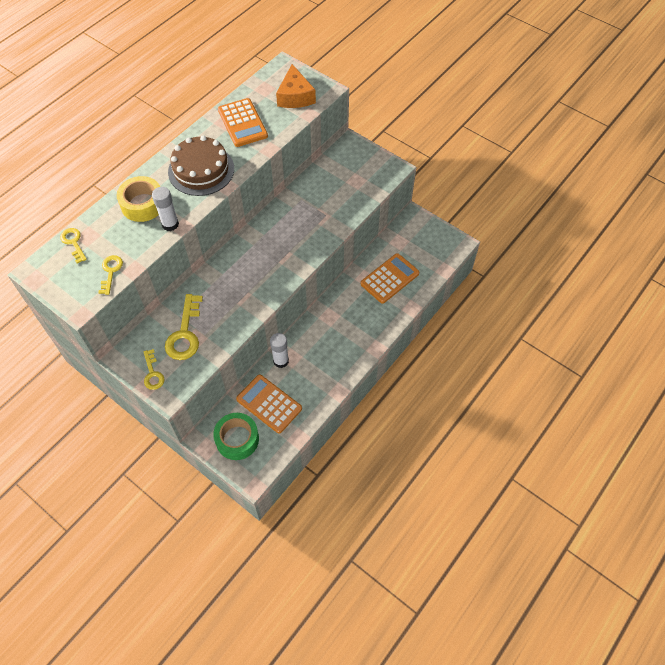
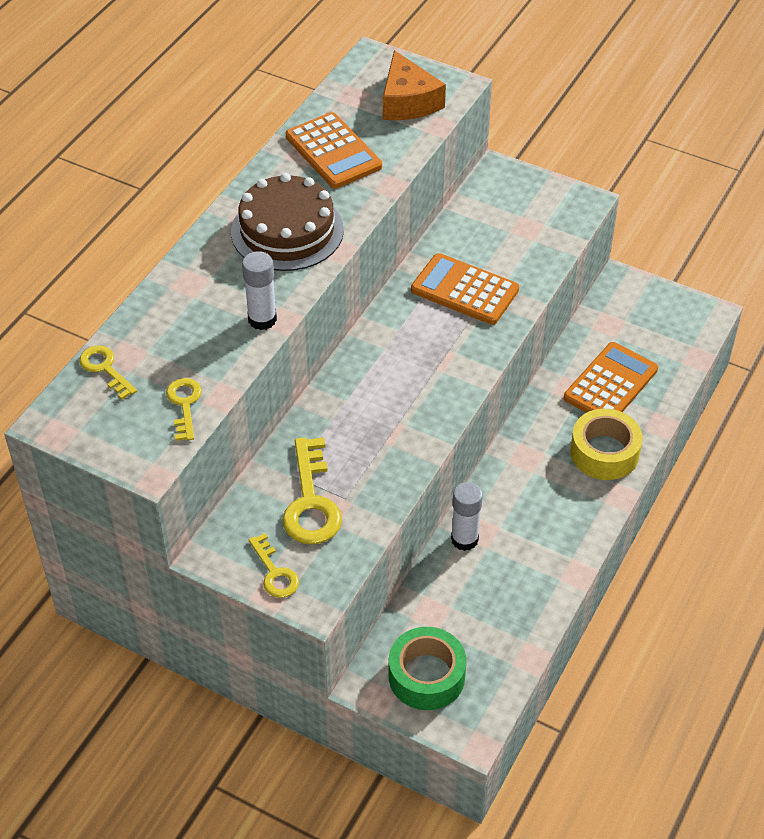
camera: 10 degrees left, 10 degrees down
yellow tape [117,176,160,222] -> yellow tape moved to [570,409,643,480]
orange calculator [236,374,302,434] -> orange calculator moved to [411,253,519,325]

